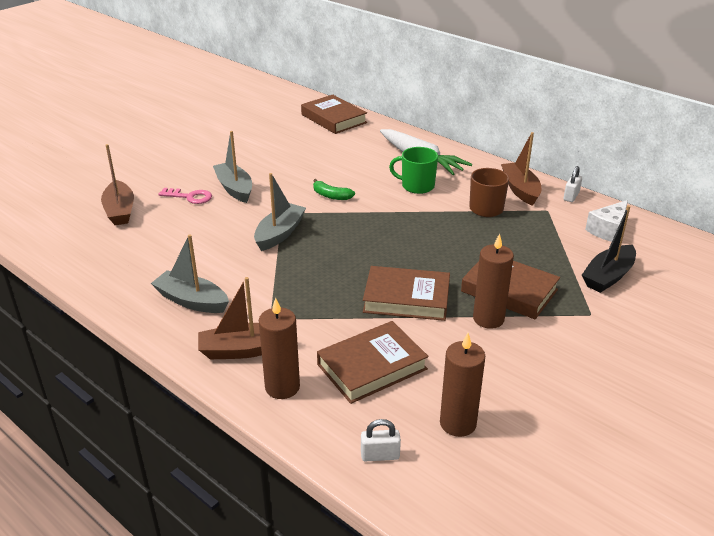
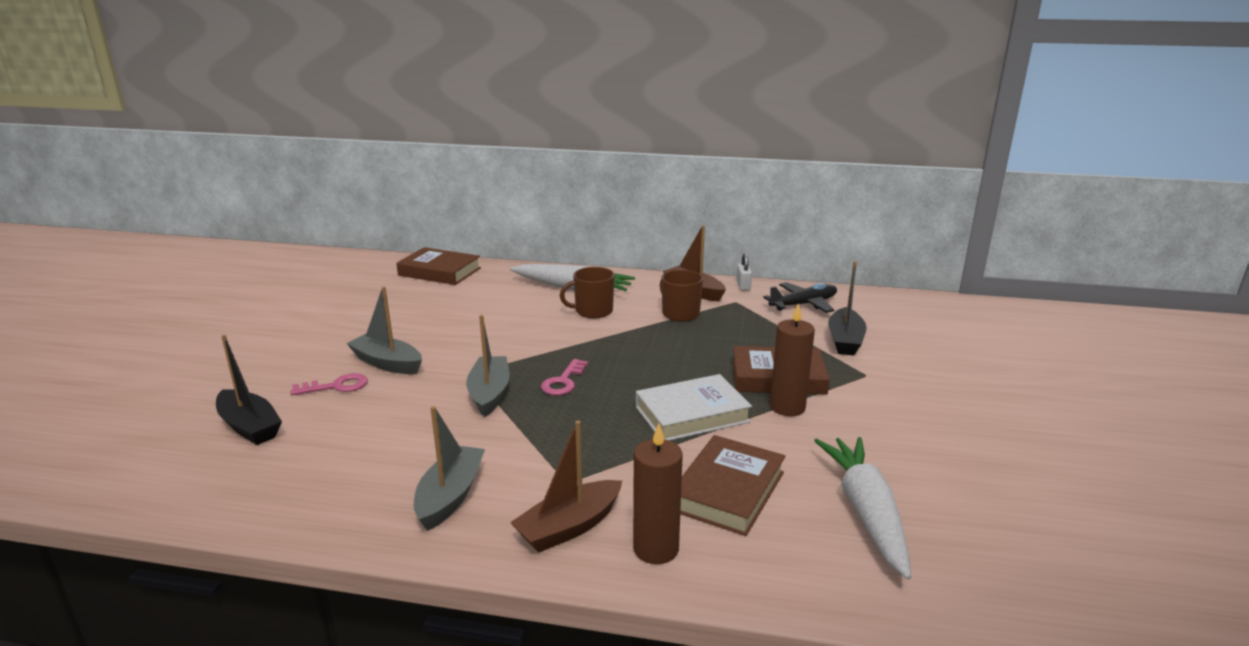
camera: 30 degrees left, 10 degrees down
brown boat [101,144,134,225] -> black boat [216,335,282,445]
grey boat [151,234,229,313] -> grey boat turned 105 degrees clockwise [414,406,485,531]
green banana [313,179,355,200] -> none
white padlock [361,419,401,461] -> none
brown book [363,266,450,321] -> white book [636,374,752,441]
green mug [389,147,438,194] -> brown mug [560,267,614,318]
brown candle [440,333,485,437] -> white carrot [814,437,911,580]
white cheese [585,200,628,242] -> black plane [763,282,837,313]
none -> pink key [541,359,588,395]

